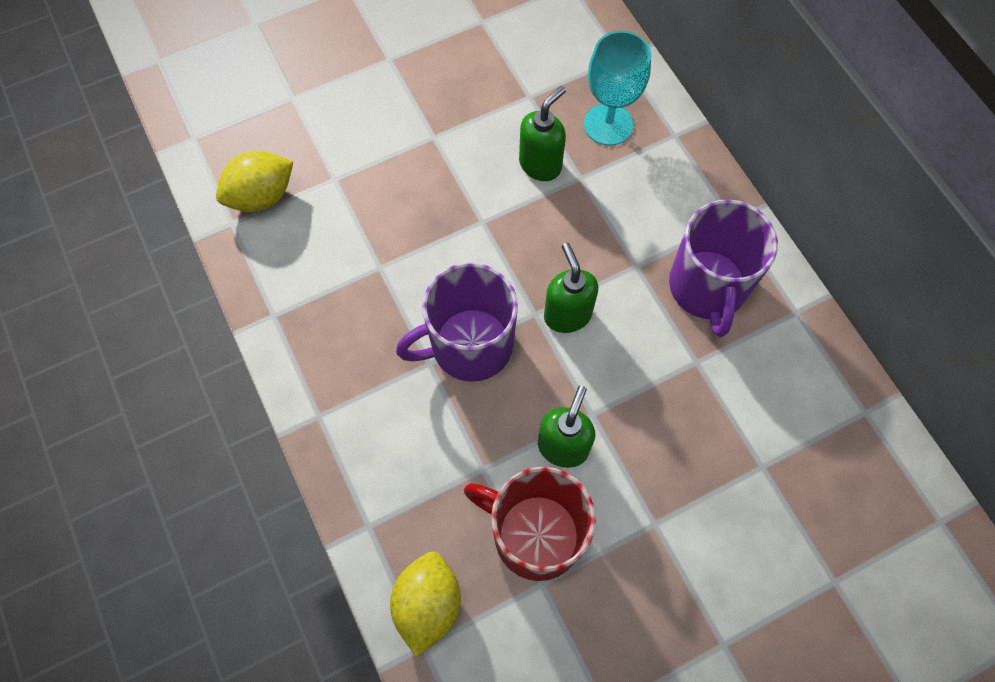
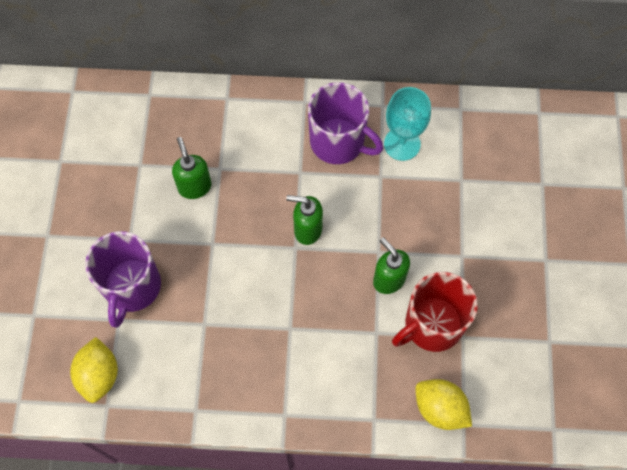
camera: 60 degrees left, 0 degrees up
purple mug [396,263,518,382] -> purple mug moved to [85,231,161,328]
turquoise goblet [584,31,651,146] -> turquoise goblet moved to [384,87,431,161]

